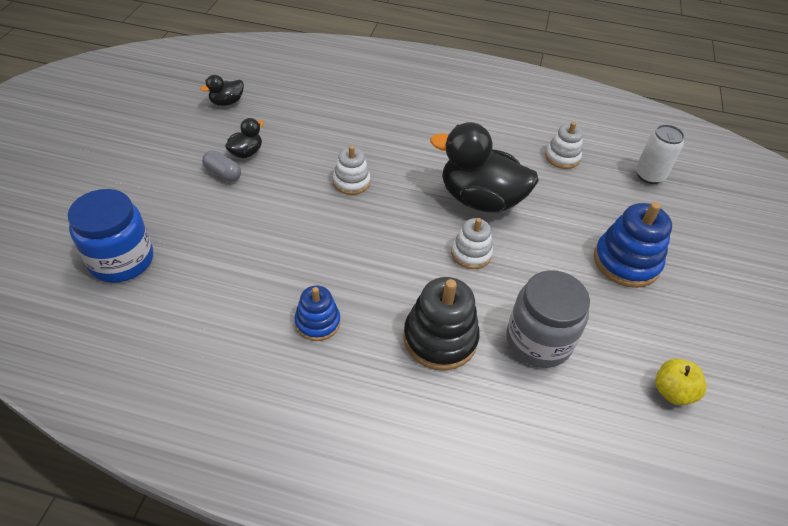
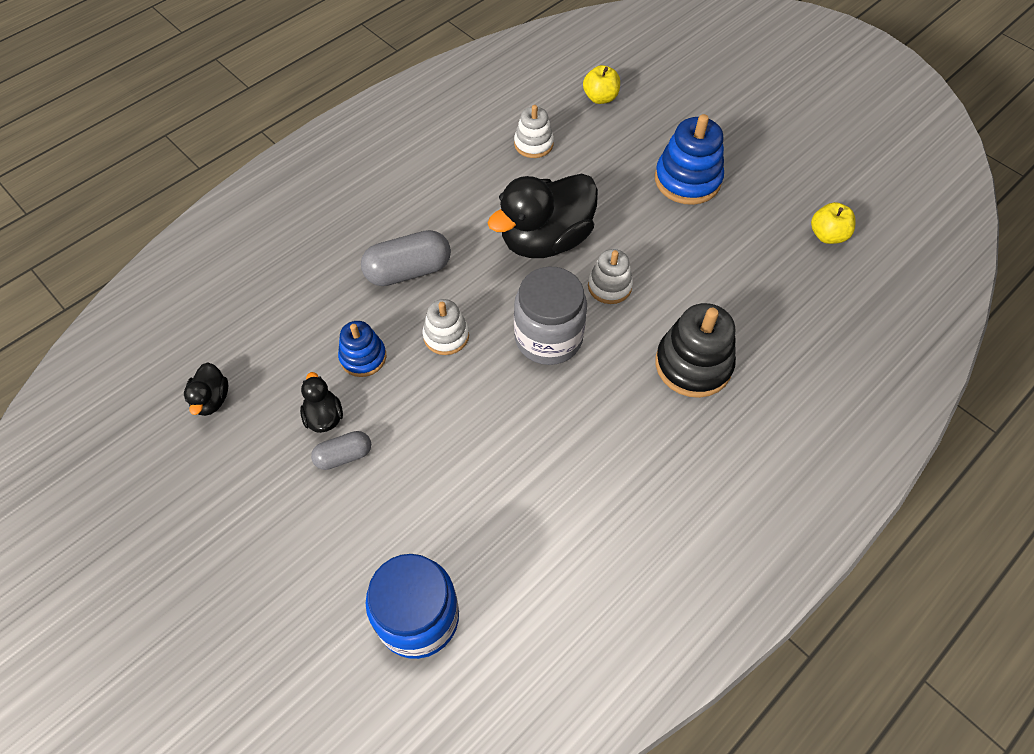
camera: 55 degrees left, 10 degrees up
blue stacking toy [295,285,340,341] -> blue stacking toy moved to [338,321,386,377]
grey jar [506,270,590,368] -> grey jar moved to [514,267,587,365]
white can [636,124,685,184] -> yellow apple [583,65,620,104]
none -> grey capsule [361,230,451,286]

